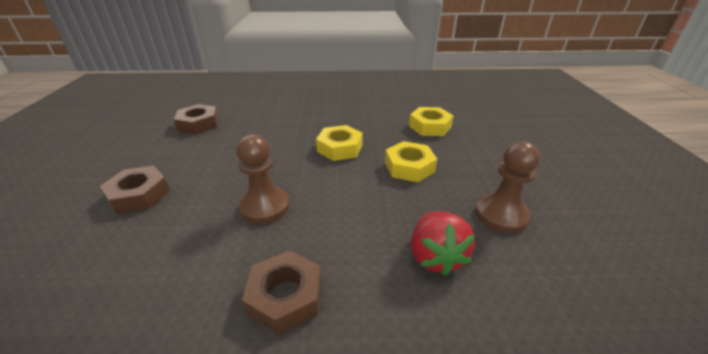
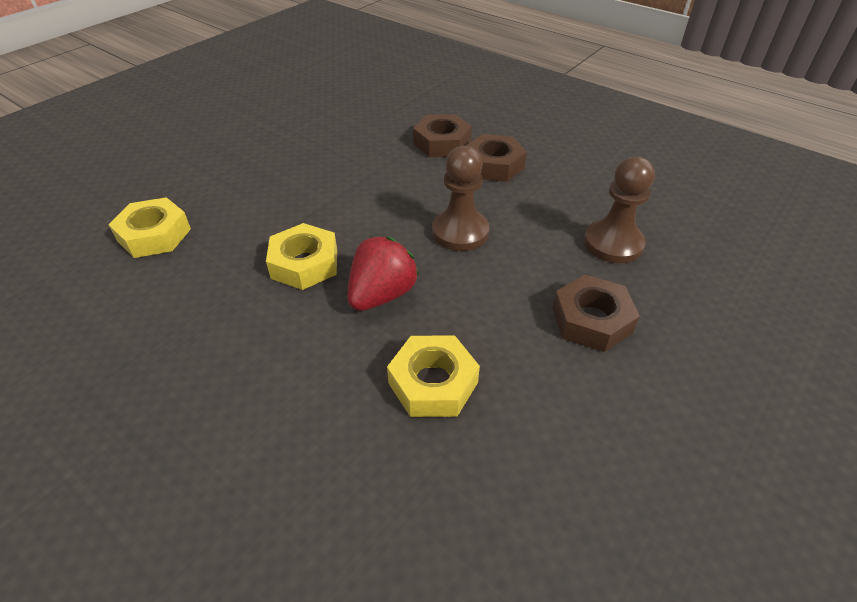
camera: 140 degrees left, 10 degrees up
brown nut [174,104,219,134] -> brown nut moved to [413,114,472,157]
yellow nut [385,141,437,182] -> yellow nut moved to [387,335,480,417]
red strawberry [411,211,475,276] -> red strawberry moved to [347,236,419,311]
brown pawn [475,141,540,233] -> brown pawn moved to [584,157,655,263]

